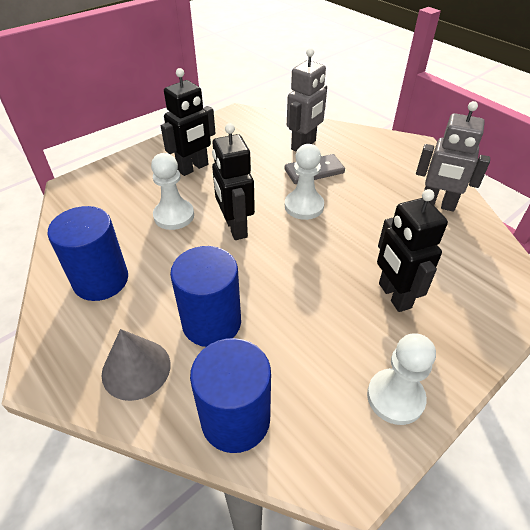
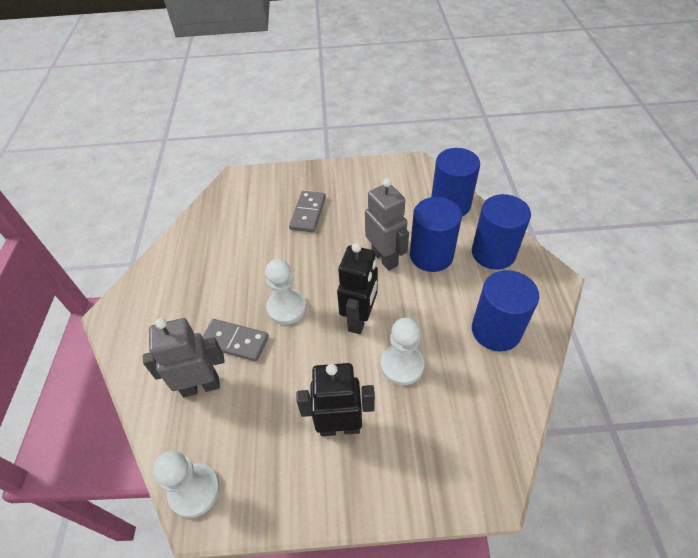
camera: 140 degrees left, 5 degrees up
grey cone [102,329,171,401] -> blue cylinder [472,194,531,270]
white pawn [367,333,436,425] -> white pawn moved to [153,451,220,518]
black robot [377,189,448,312] -> grey domino [289,191,326,232]
grey robot [416,101,490,212] -> grey robot moved to [365,178,409,271]

